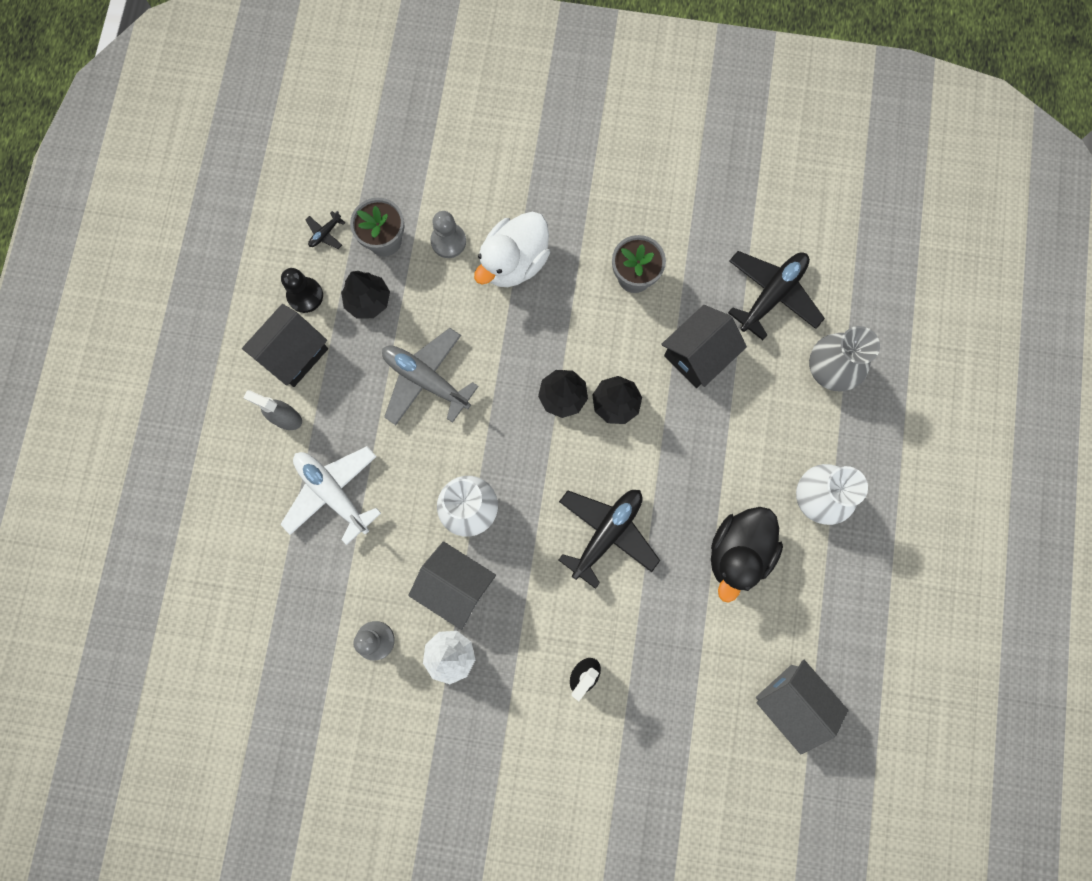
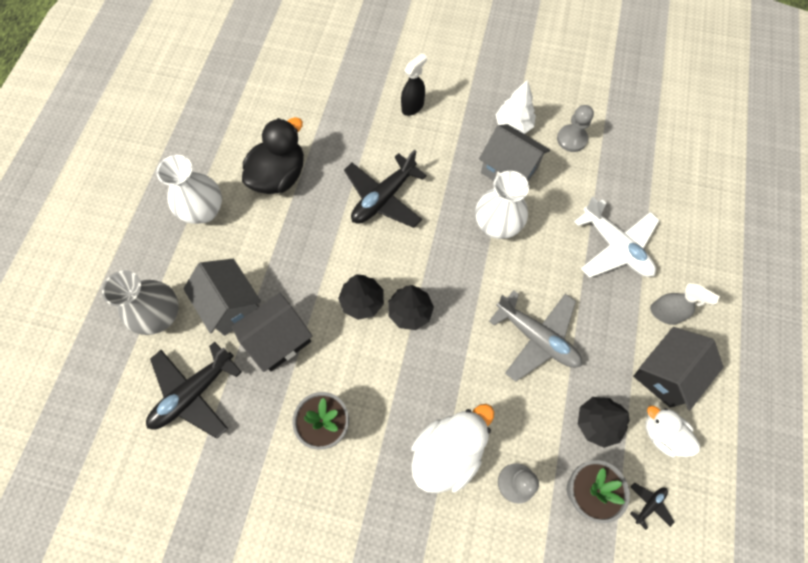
camera: 175 degrees left, 10 degrees down
black pawn [281,268,323,313] -> white duck [646,406,700,458]
grey house [756,660,848,754] -> grey house moved to [183,259,261,336]

